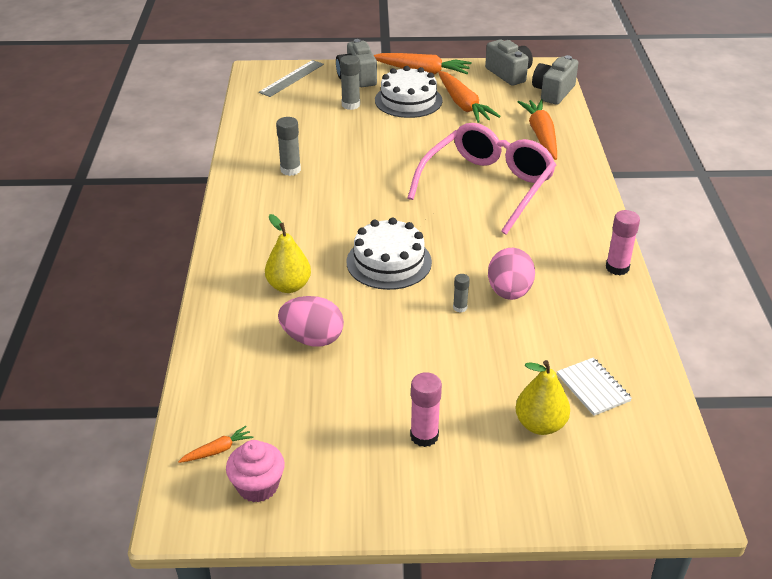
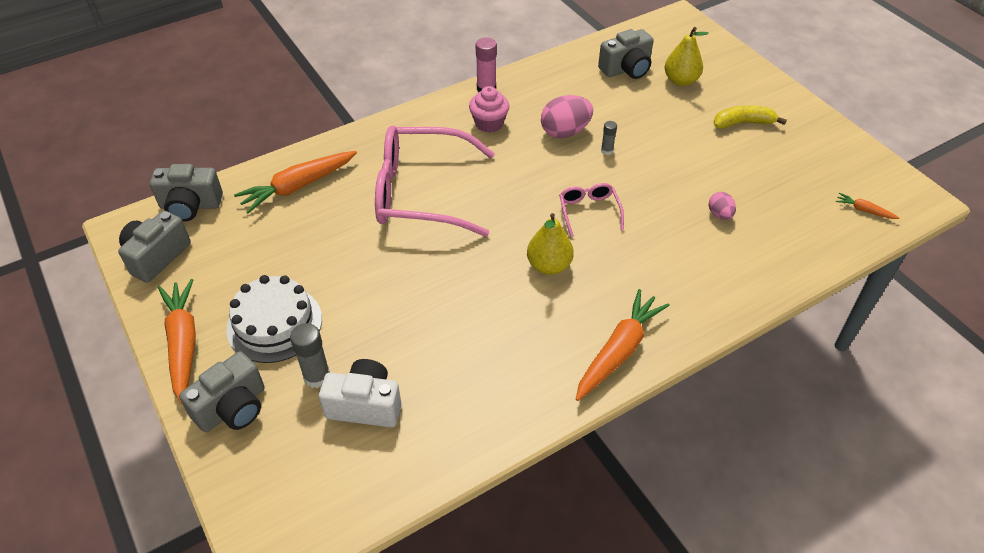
camera: 120 degrees left, 10 degrees up
pink cupcake [226,440,285,502] -> pink cupcake moved to [469,86,509,133]
grey ruler [259,60,324,97] -> none
yellow pear [265,214,311,293] -> yellow pear moved to [527,213,574,275]
grey glue stick [276,117,301,176] -> none
pink egg [278,296,344,347] -> pink egg [709,192,736,220], size x0.56
white cake [347,218,432,290] -> pink glasses [559,183,624,237]
pink glue stick [410,372,442,447] -> yellow banana [714,105,787,129]
orange carrot [438,71,501,123] -> orange carrot moved to [576,289,670,401]
white notebook [557,357,632,416] -> grey camera [598,29,654,79]
none -> white camera [319,359,401,427]

